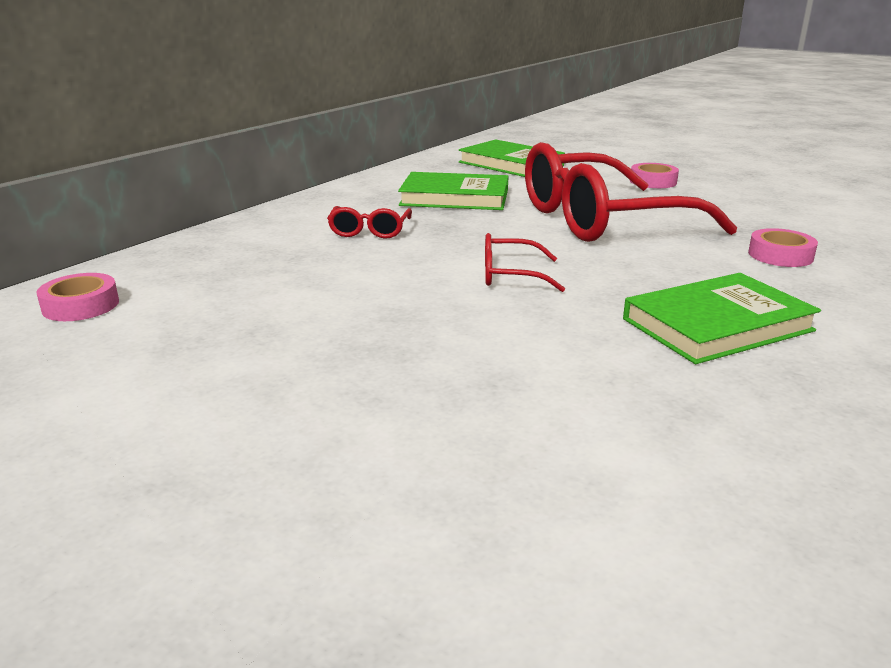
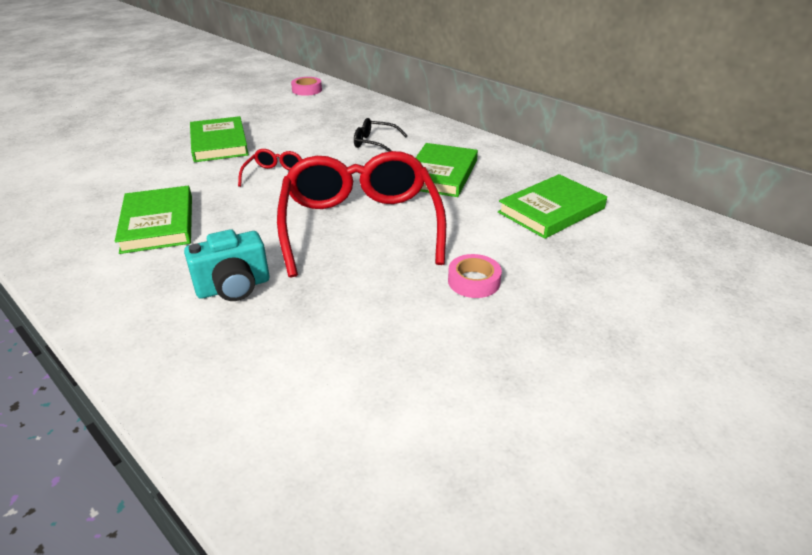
camera: 100 degrees right, 10 degrees up
red glasses [327,206,412,239] -> black glasses [354,118,407,152]
pink tape [748,228,818,267] -> turquoise camera [184,229,270,301]
none -> green book [190,116,249,162]

